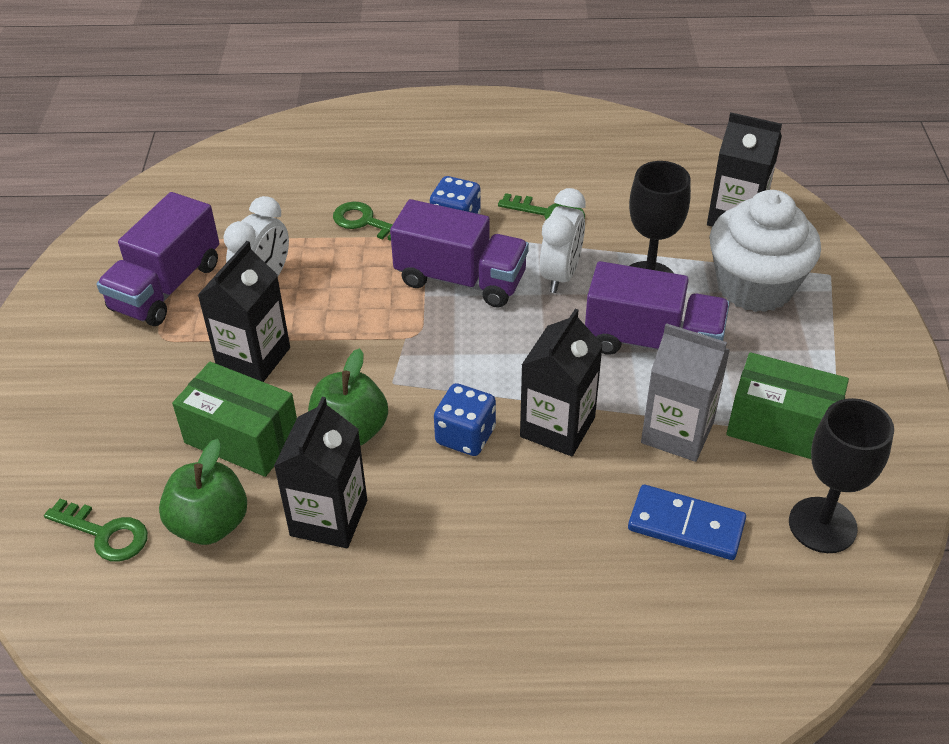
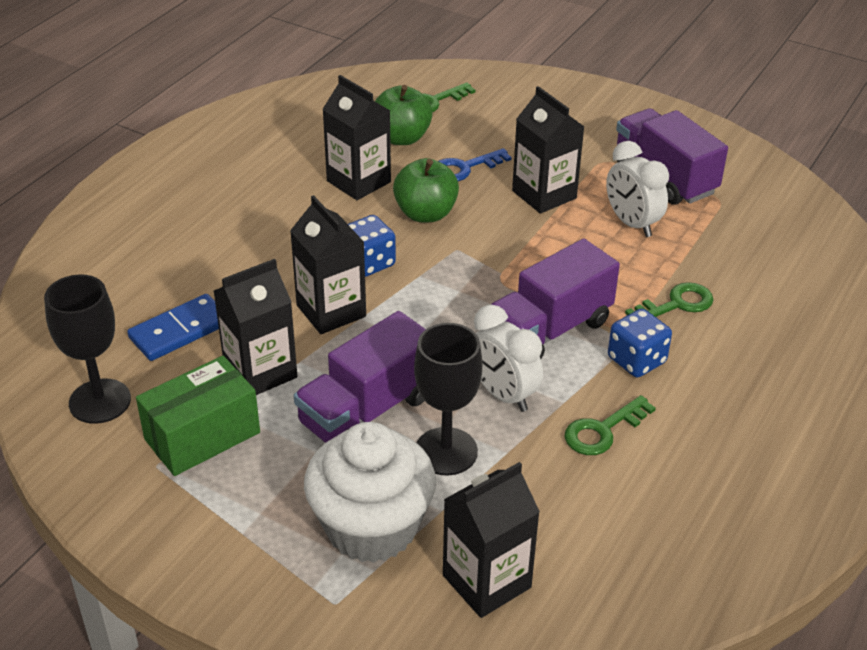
camera: 120 degrees right, 5 degrees down
green box [172,362,297,477] -> blue key [438,148,512,181]
grey carton [641,323,730,462] -> black carton [214,259,297,395]

